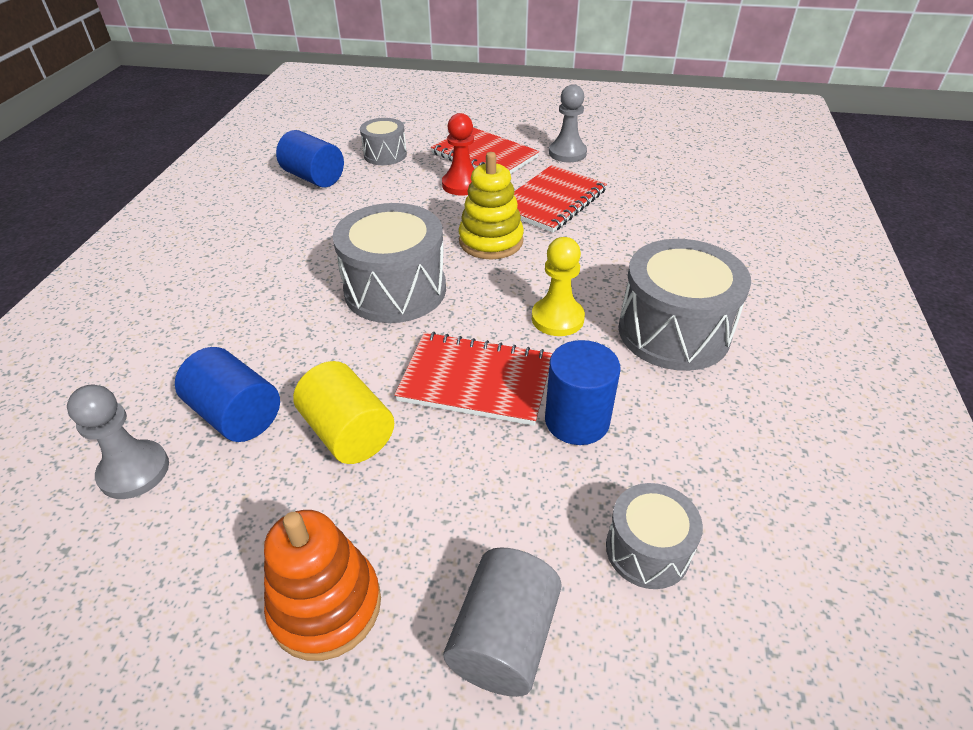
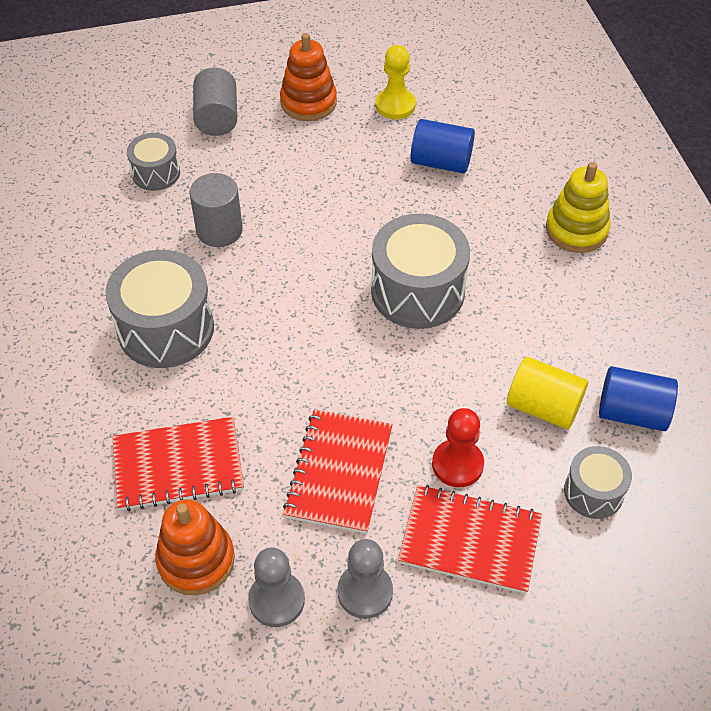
camera: 155 degrees right, 10 degrees up
grey pawn [67,385,169,499] -> grey pawn moved to [248,548,305,627]
yellow cylinder [293,361,394,464] -> yellow cylinder moved to [507,357,588,429]
red notebook [394,332,553,426] -> red notebook moved to [112,417,244,511]
yellow stacking toy [459,152,524,260] -> yellow stacking toy moved to [546,162,610,253]
yellow pawn [532,237,585,336] -> yellow pawn moved to [375,45,416,119]
blue cylinder [545,340,621,445] -> grey cylinder [190,173,243,247]
none -> orange stacking toy [155,499,235,596]

